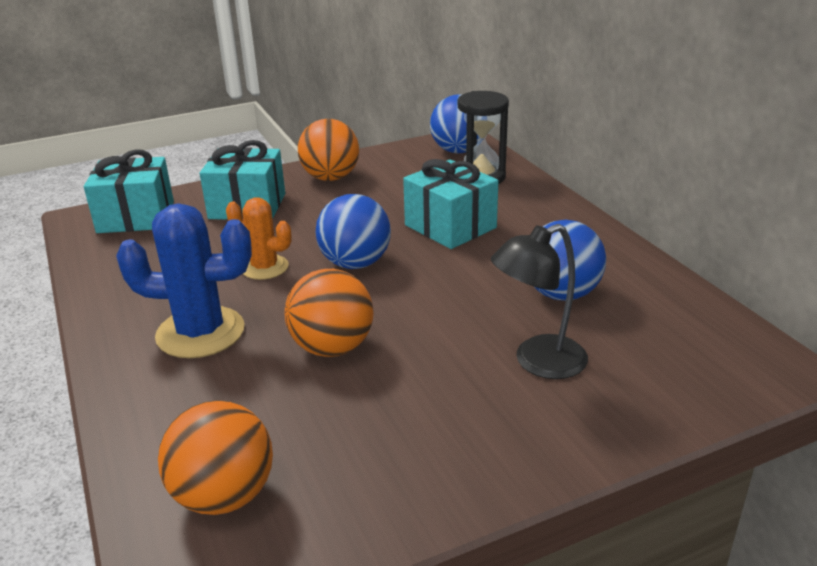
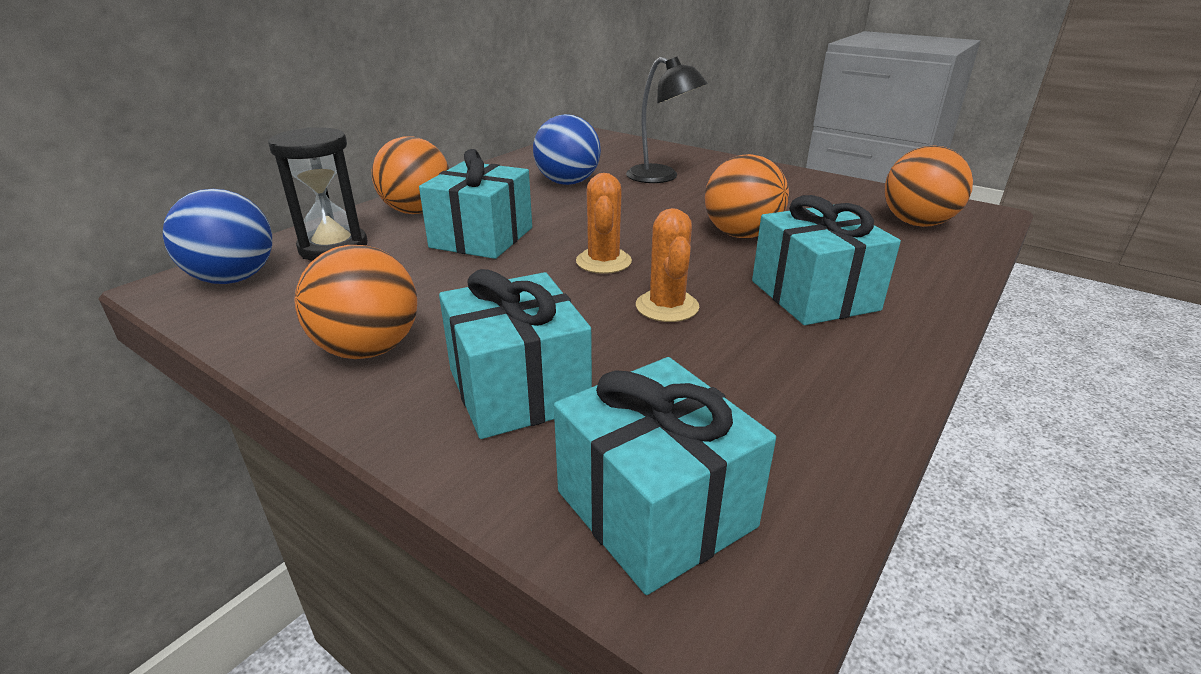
camera: 120 degrees left, 0 degrees up
blue cactus [116,203,252,358] -> turquoise gift [752,195,901,325]
blue ball [316,194,391,269] -> orange cactus [576,173,632,274]
none -> orange ball [372,136,449,214]

